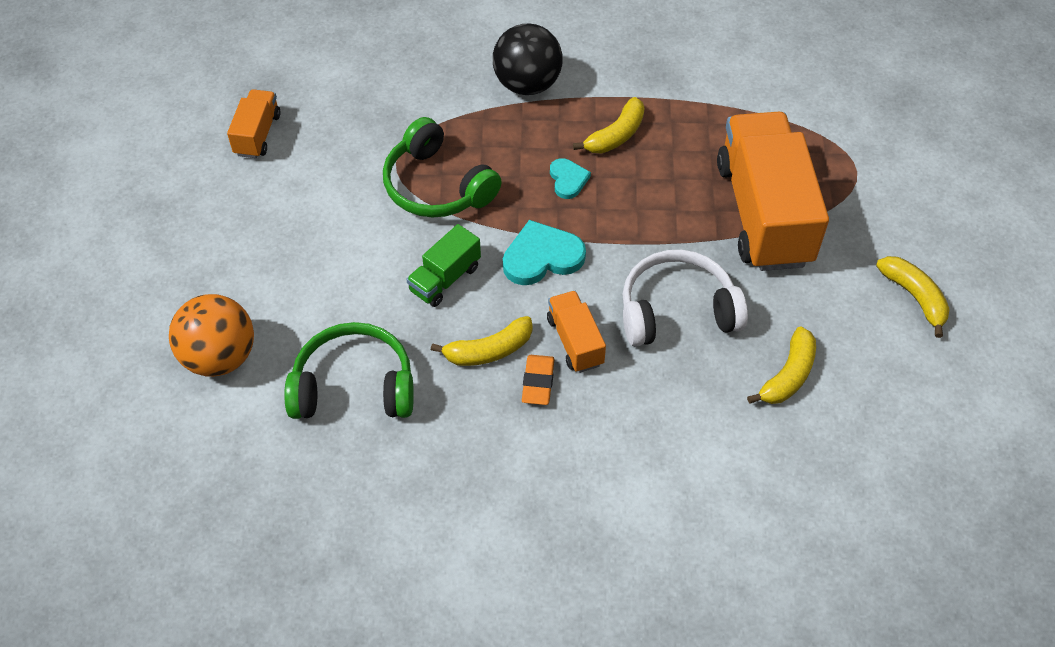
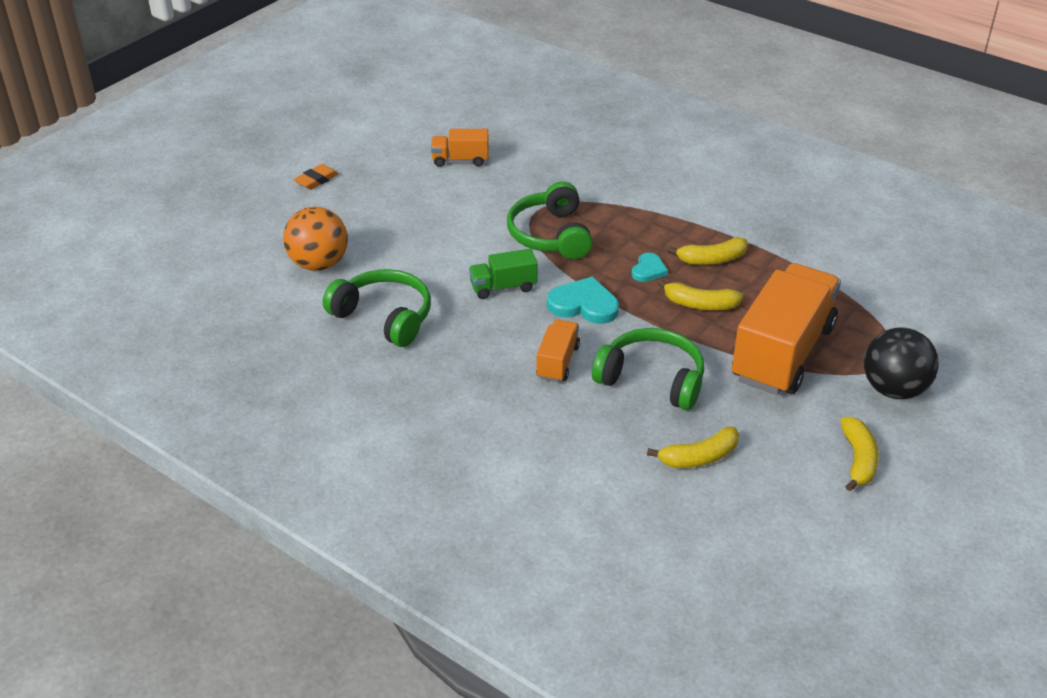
camera: 35 degrees right, 15 degrees down
orange truck [227,89,281,158] -> orange truck turned 135 degrees counterclockwise [431,129,489,167]
yellow banana [431,316,533,366] -> yellow banana moved to [658,279,743,310]
black ball [493,23,563,95] -> black ball moved to [864,327,939,399]
orange eraser [522,355,555,405] -> orange eraser moved to [294,164,339,190]
white headphones [623,250,748,347] -> green headphones [592,328,704,410]

